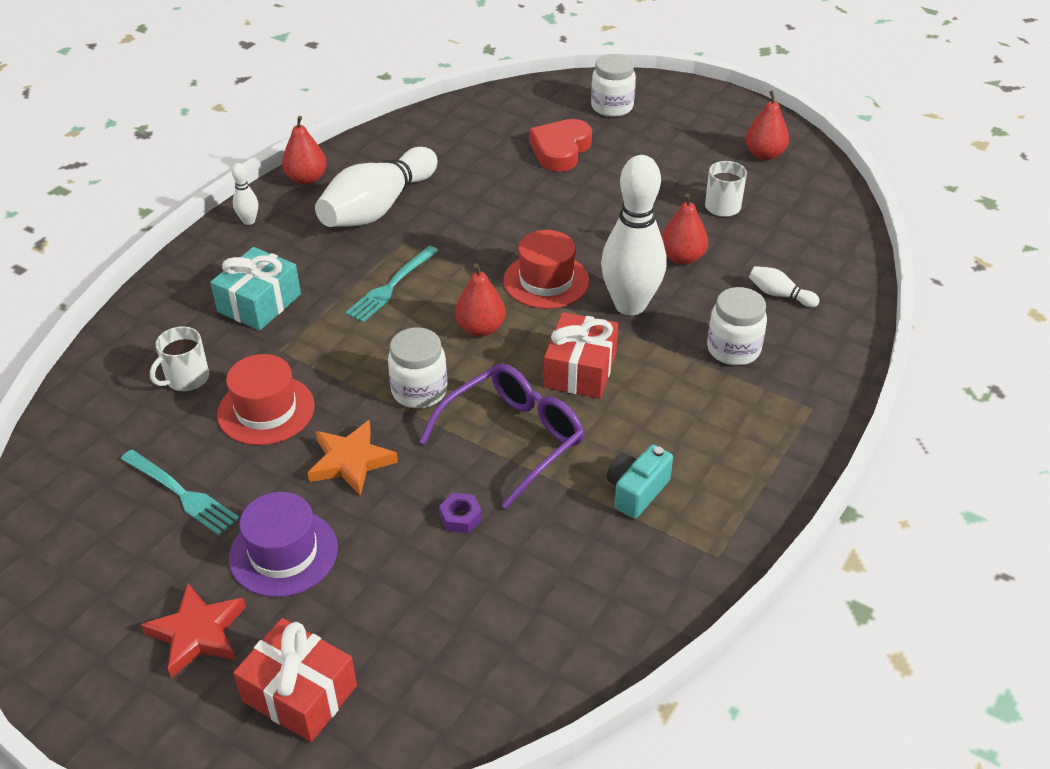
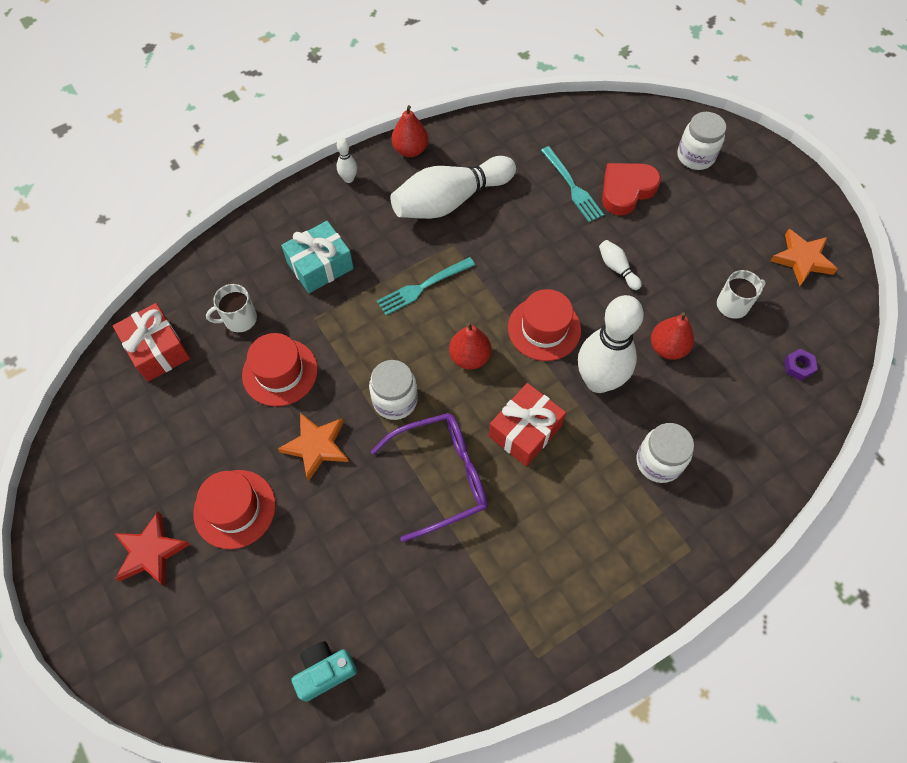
camera: 25 degrees right, 20 degrees up
turquoise fork [121,449,240,535] -> turquoise fork moved to [541,146,604,222]
purple hat [229,492,338,597] -> red hat [193,470,276,549]
red gift [233,618,357,742] -> red gift moved to [113,303,190,382]
purple nut [439,493,482,533] -> purple nut moved to [784,349,818,381]
turquoise camera [607,445,673,519] -> turquoise camera moved to [291,641,357,702]
red pear [746,91,789,160] -> orange star [770,229,838,286]
white bowling pin [749,266,819,307] -> white bowling pin moved to [599,240,642,290]

